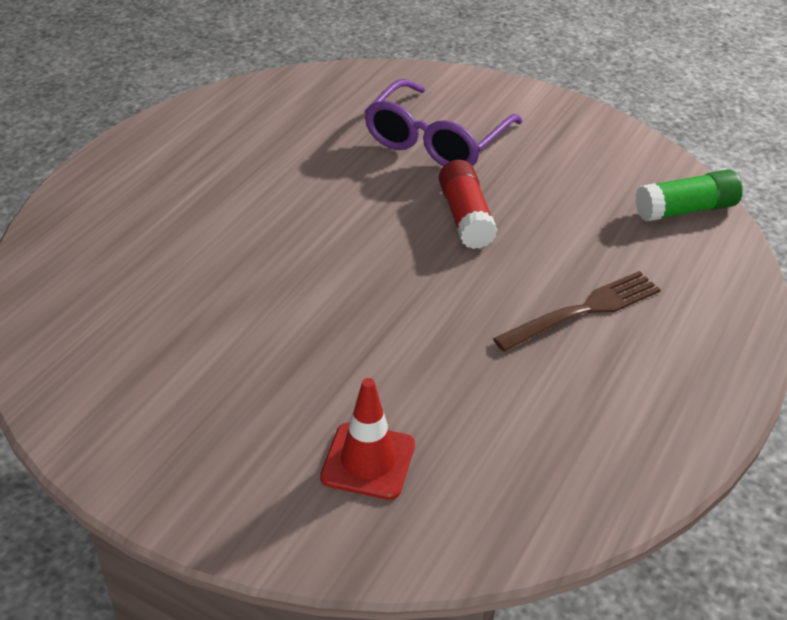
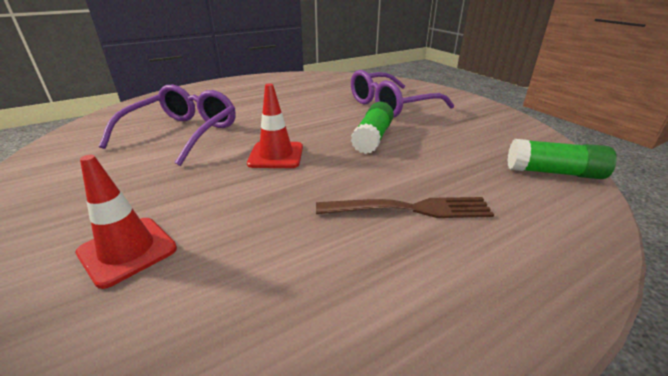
camera: 30 degrees right, 10 degrees down
red glue stick [439,160,498,249] -> green glue stick [351,102,394,154]
none -> purple glasses [99,85,236,166]
none -> red traffic cone [247,83,303,168]

